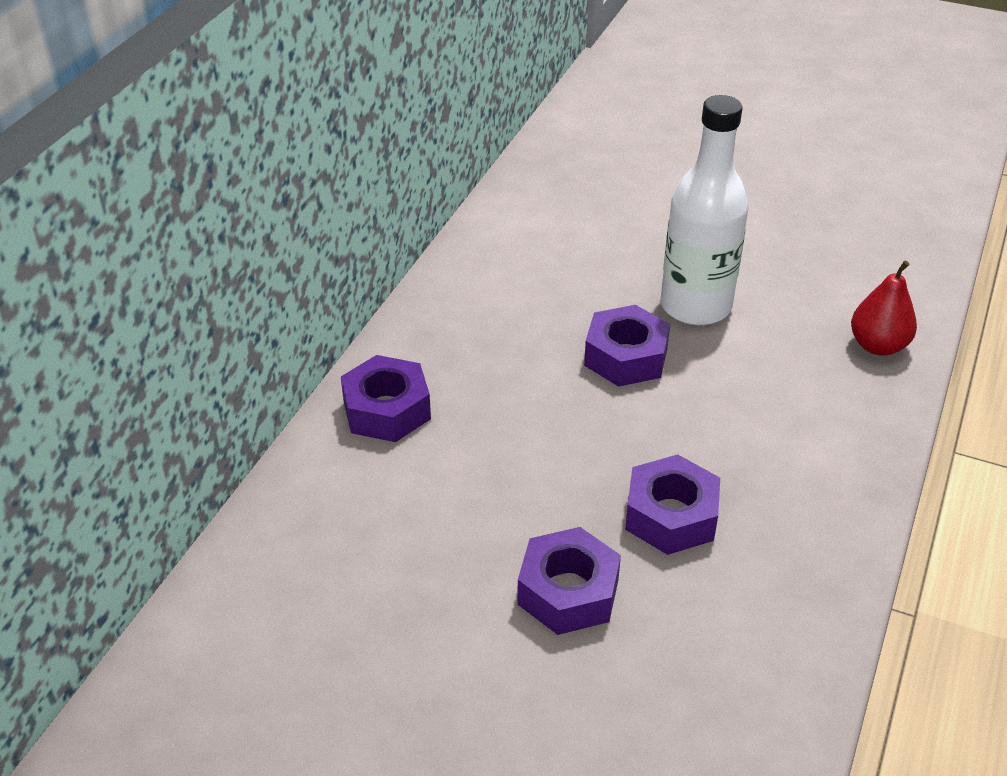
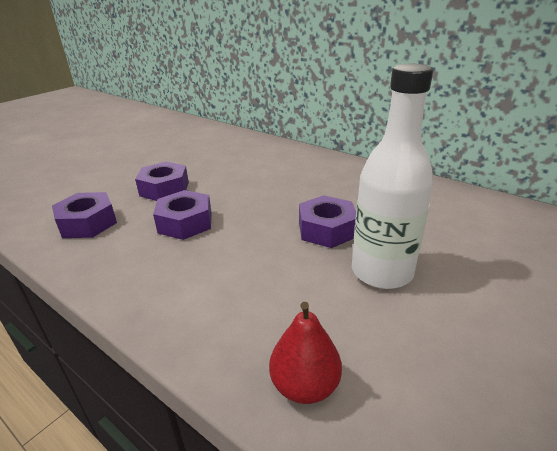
camera: 105 degrees right, 10 degrees down
purple nut [341,355,431,442] -> purple nut moved to [52,192,117,238]

